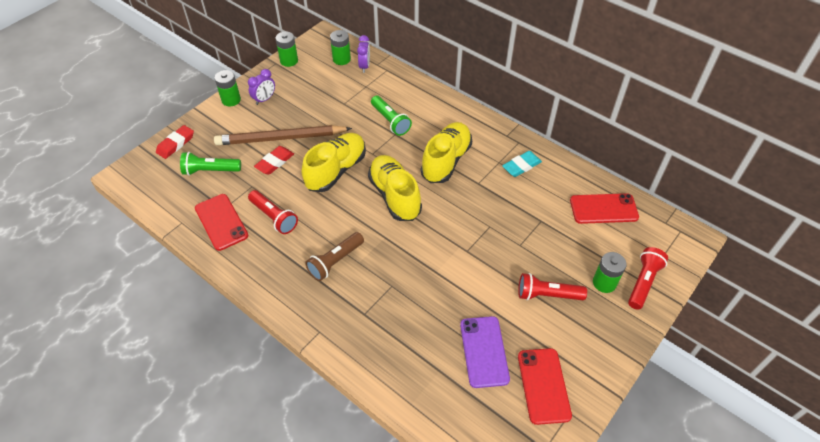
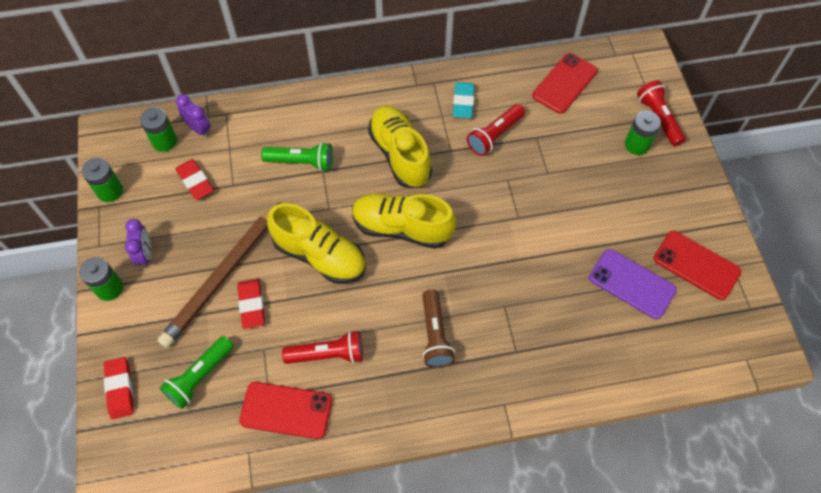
camera: 50 degrees left, 10 degrees up
yellow shoe [302,133,366,192] -> yellow shoe turned 135 degrees clockwise [267,203,366,284]
red flashlight [518,273,587,300] -> red flashlight moved to [467,104,525,156]
none -> red eraser [175,159,214,200]

